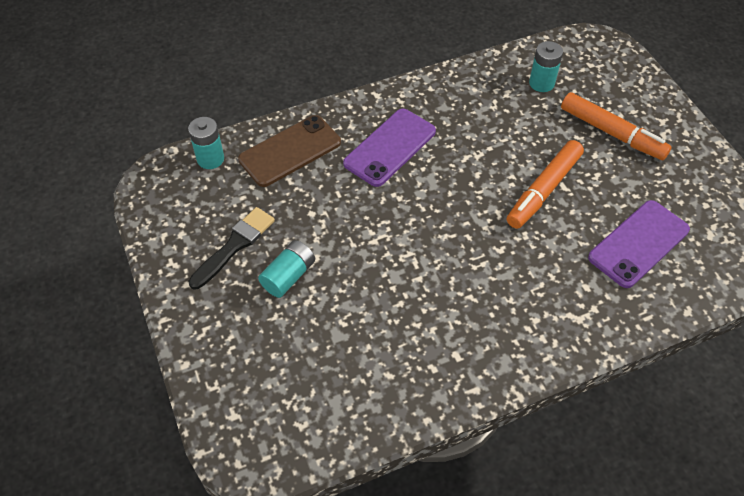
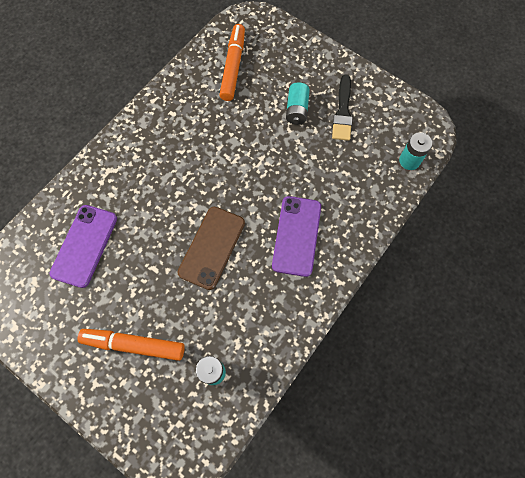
camera: 150 degrees right, 15 degrees up
brown phone [238,115,341,187] -> brown phone moved to [178,207,245,290]
orange marker [507,140,584,229] -> orange marker moved to [219,24,245,101]

